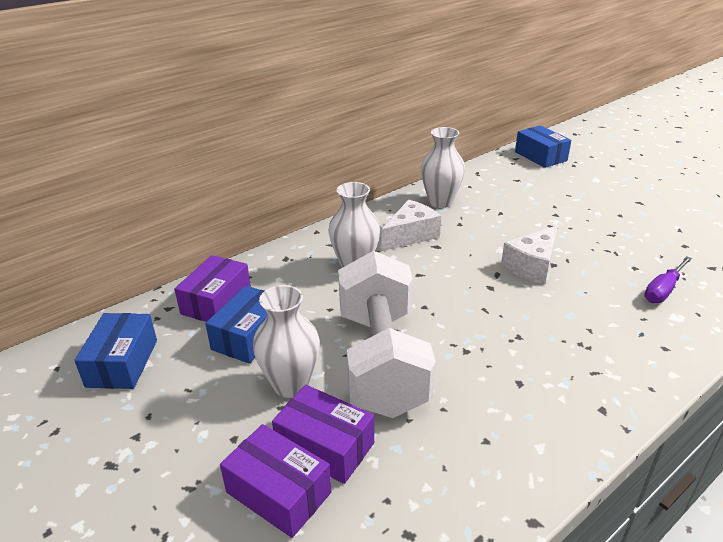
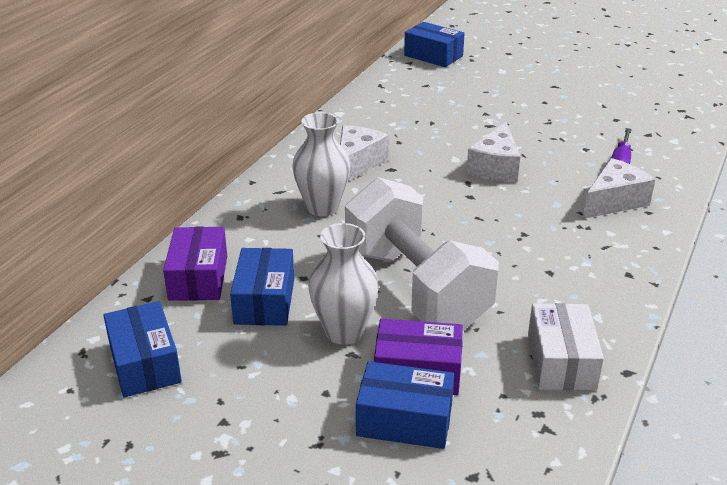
camera: 25 degrees left, 0 degrees up
purple box [220,424,332,538] -> blue box [356,361,454,449]
white vase [421,127,465,208] -> none
none -> white box [528,303,604,390]
none -> white cheese [583,158,655,219]

